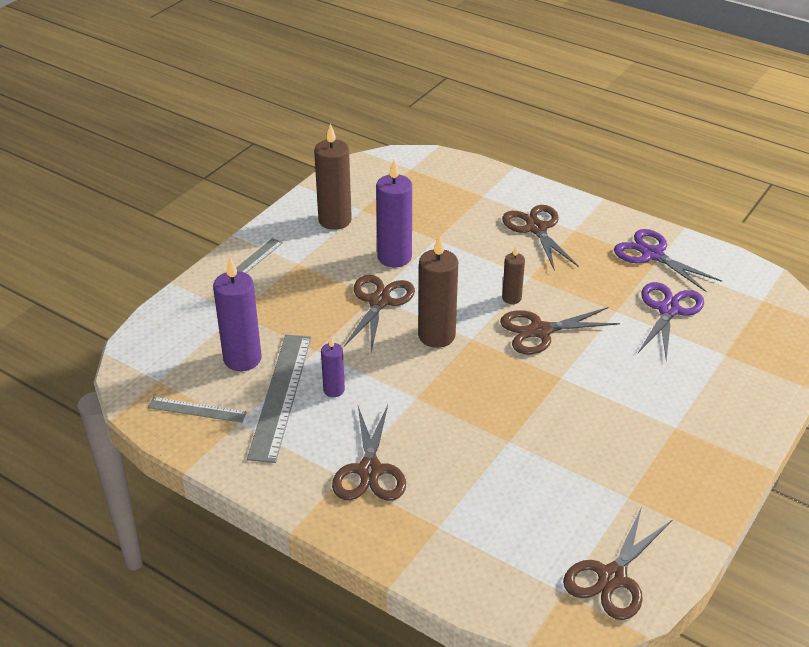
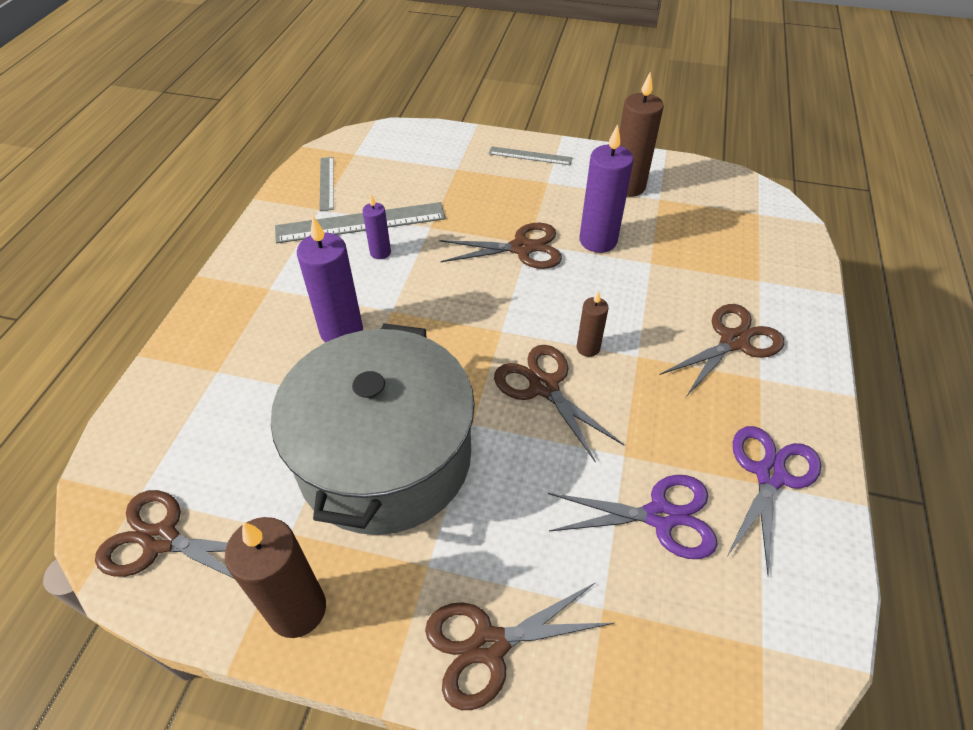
camera: 70 degrees right, 10 degrees up
purple candle [213,258,262,371] -> purple candle moved to [297,216,363,343]
brown scissors [332,405,406,501] -> brown scissors moved to [425,582,614,710]
brown candle [418,235,458,348] -> brown candle moved to [225,517,326,638]
none -> grey pot [271,323,475,535]

